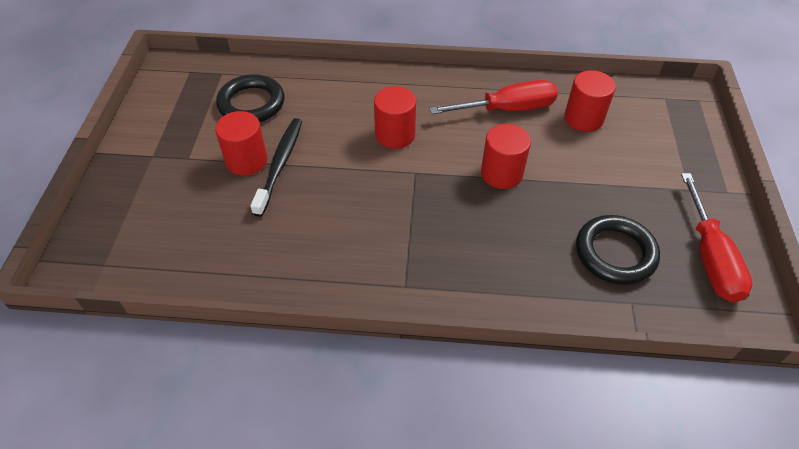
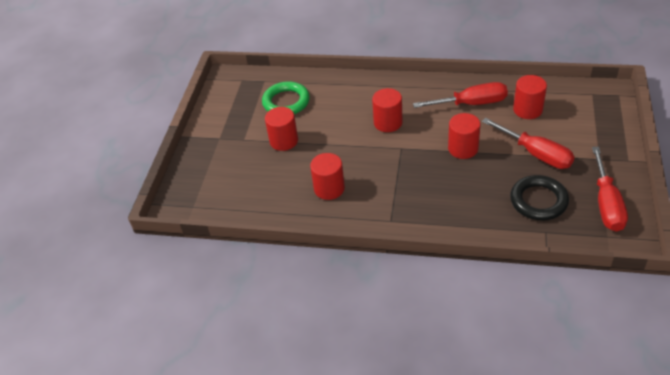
camera: 10 degrees right, 5 degrees down
black ring [216,74,284,122] -> green ring [262,81,310,114]
black toothbrush [250,118,302,217] -> none
none -> red cylinder [310,153,345,200]
none -> red screwdriver [482,118,575,169]

